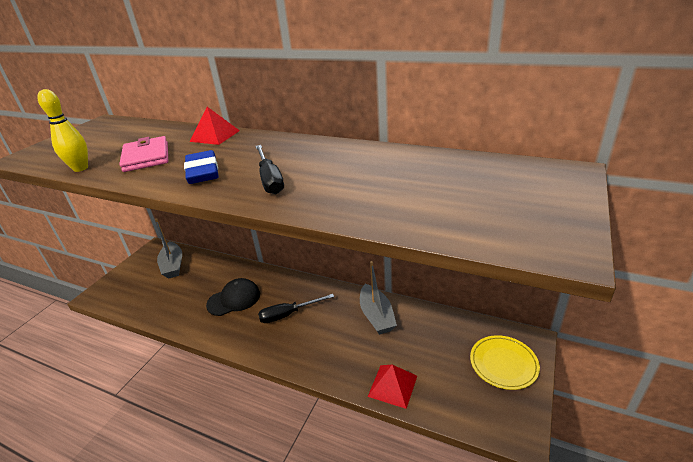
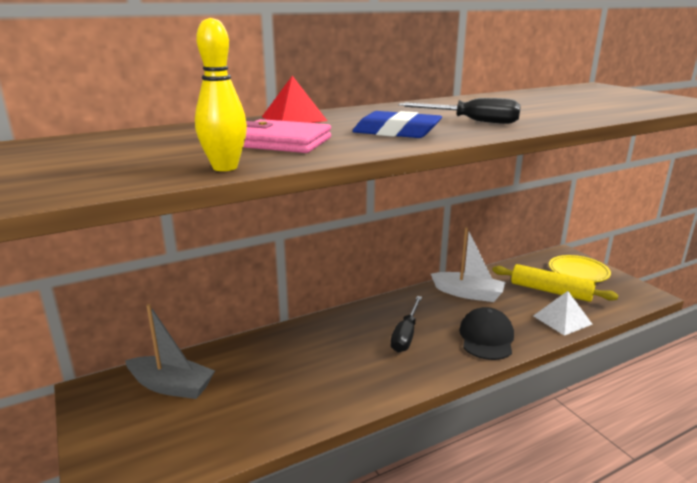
camera: 55 degrees left, 10 degrees down
black cap [206,278,260,316] -> black cap moved to [459,307,514,360]
grey boat [360,261,397,335] -> white boat [431,227,506,302]
red pyramid [368,365,417,409] -> white pyramid [533,291,593,336]
none -> yellow rolling pin [492,264,619,302]

